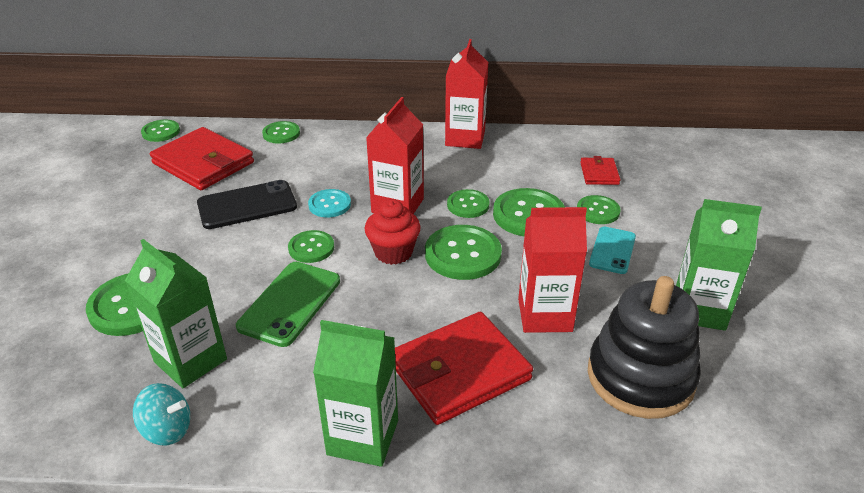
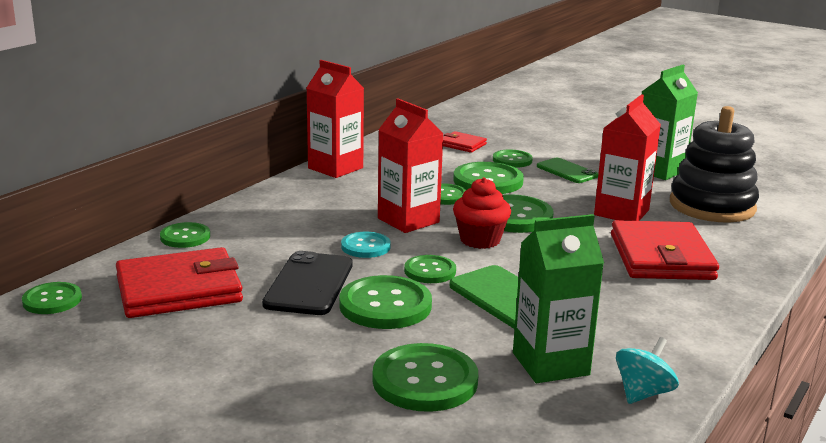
camera: 60 degrees left, 15 degrees down
green carton [313,320,398,467] -> none
turquoise phone [589,227,636,274] -> green phone [537,158,598,183]
none -> green button [339,275,432,329]

